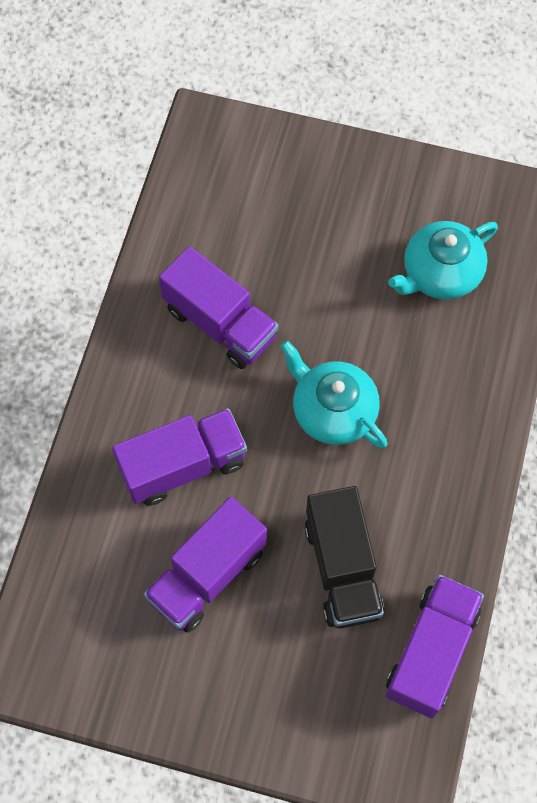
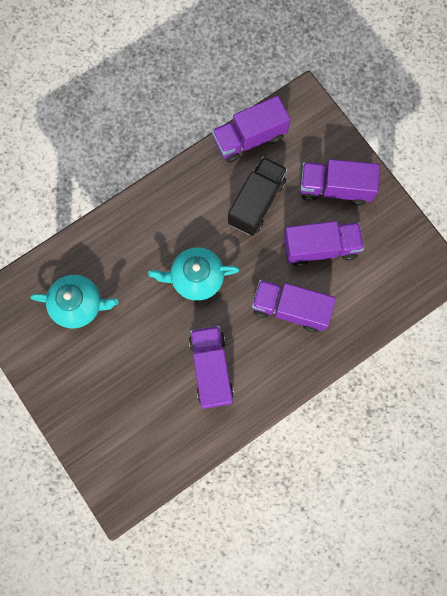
camera: 140 degrees left, 10 degrees up
turquoise teapot [280,340,387,448] -> turquoise teapot turned 90 degrees clockwise [148,247,239,301]
none -> purple truck [300,159,380,206]

